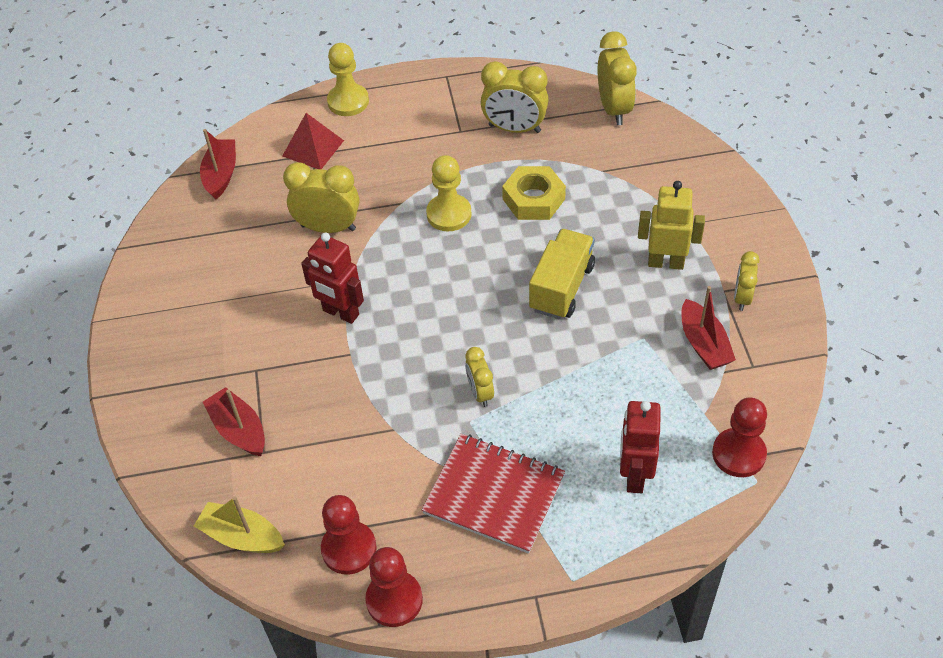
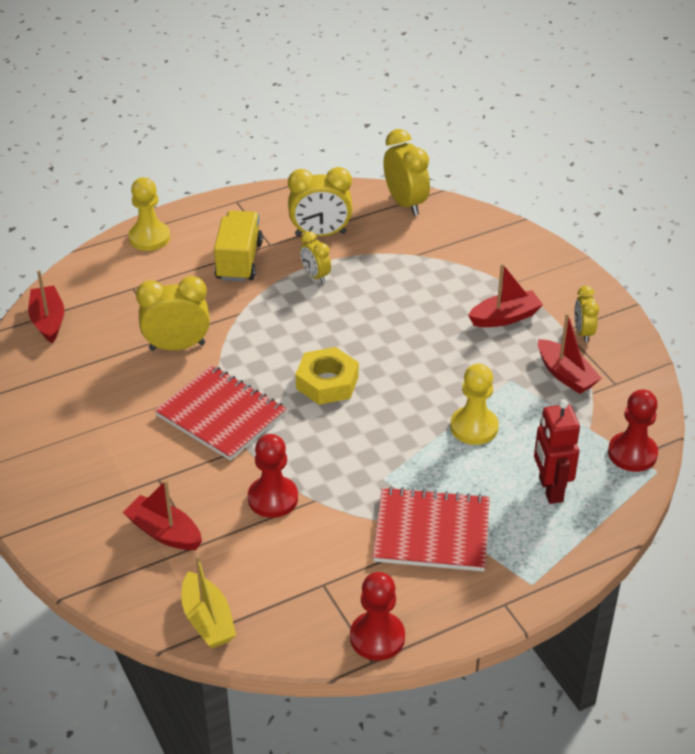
camera: 20 degrees left, 10 degrees down
yellow boat [194,496,285,553] -> yellow boat turned 120 degrees counterclockwise [181,555,236,648]
red pyramid [282,113,344,169] -> none
red robot [301,233,364,324] -> red notebook [155,365,287,461]
red pawn [321,495,377,575] -> red pawn moved to [248,434,298,518]
yellow pawn [426,155,472,231] -> yellow pawn moved to [450,363,499,445]
yellow clock [465,347,494,407] -> yellow clock moved to [300,231,331,283]
yellow nut [502,166,566,220] -> yellow nut moved to [296,347,359,405]
yellow truck [529,229,595,319] -> yellow truck moved to [214,211,263,282]
yellow robot [638,181,705,270] -> red boat [468,263,543,327]

